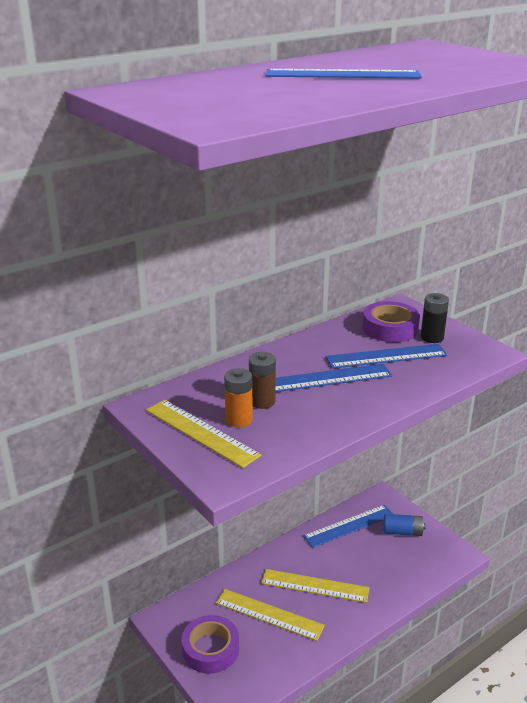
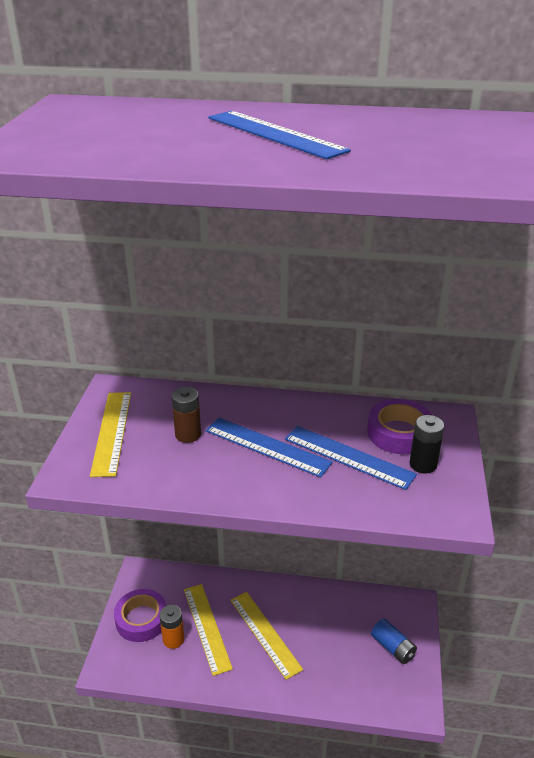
camera: 45 degrees right, 5 degrees up
orange battery [224,368,253,427] -> orange battery moved to [159,605,184,649]
blue ruler [303,505,393,548] -> none

